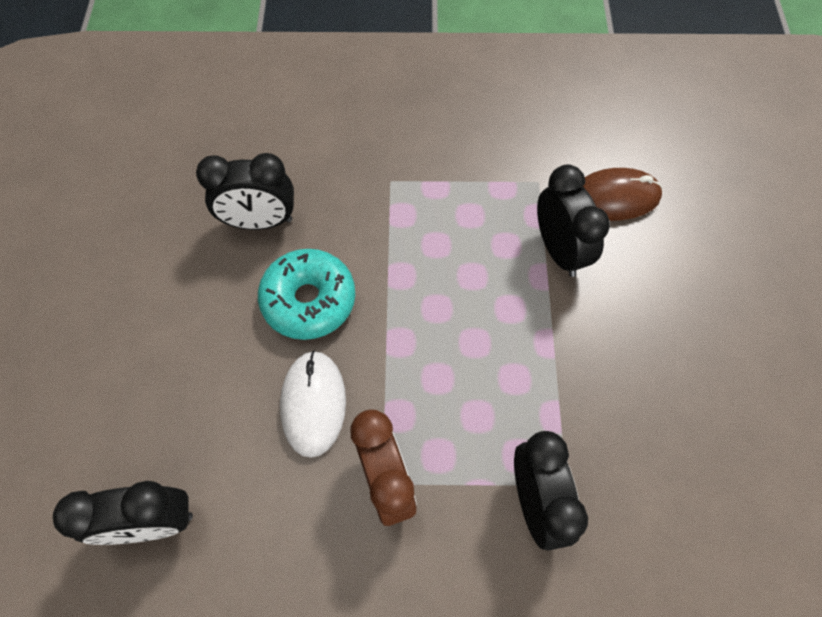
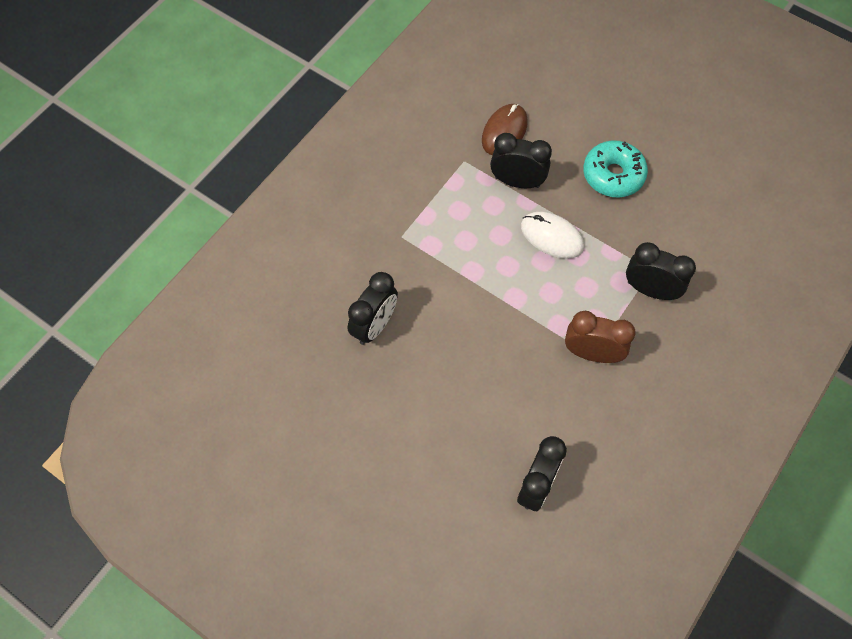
camera: 55 degrees left, 0 degrees up
turquoise donut [258,249,355,340] -> turquoise donut moved to [583,140,648,198]
white mouse [280,350,346,458] -> white mouse moved to [521,211,584,259]

